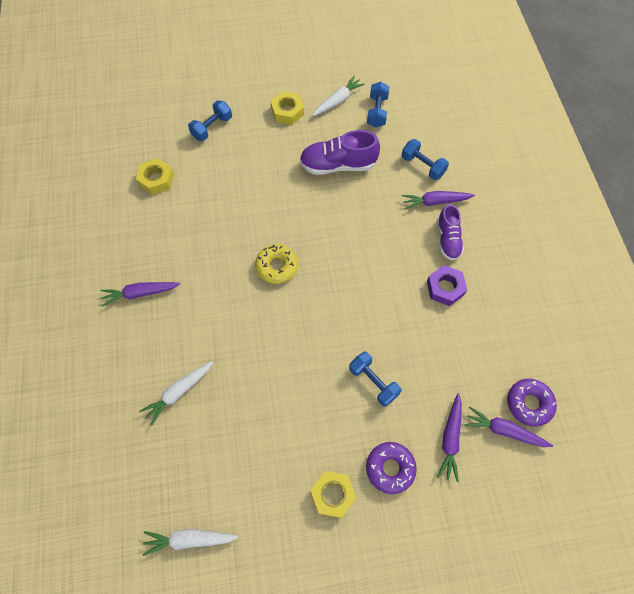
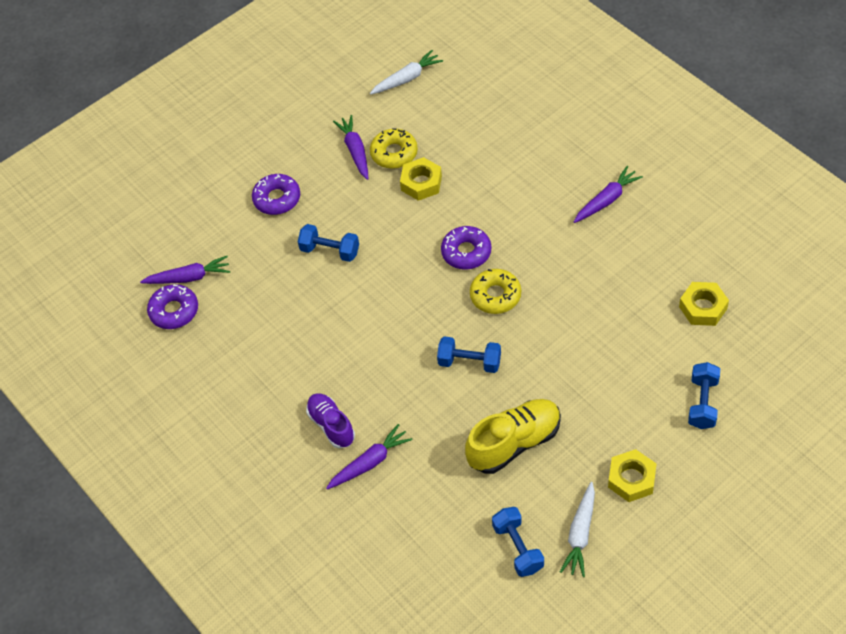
camera: 155 degrees right, 10 degrees down
white carrot [139,361,213,426] -> none
purple shoe [300,130,380,175] -> yellow shoe [465,399,561,474]
yellow nut [310,471,356,518] -> yellow nut moved to [400,157,442,201]
blue dumbbell [402,139,449,180] -> blue dumbbell moved to [437,336,501,373]
purple nut [427,265,467,306] -> none
purple carrot [437,393,462,482] -> purple carrot moved to [333,115,369,180]
none -> yellow donut [370,128,418,169]
none -> purple donut [441,226,491,270]

